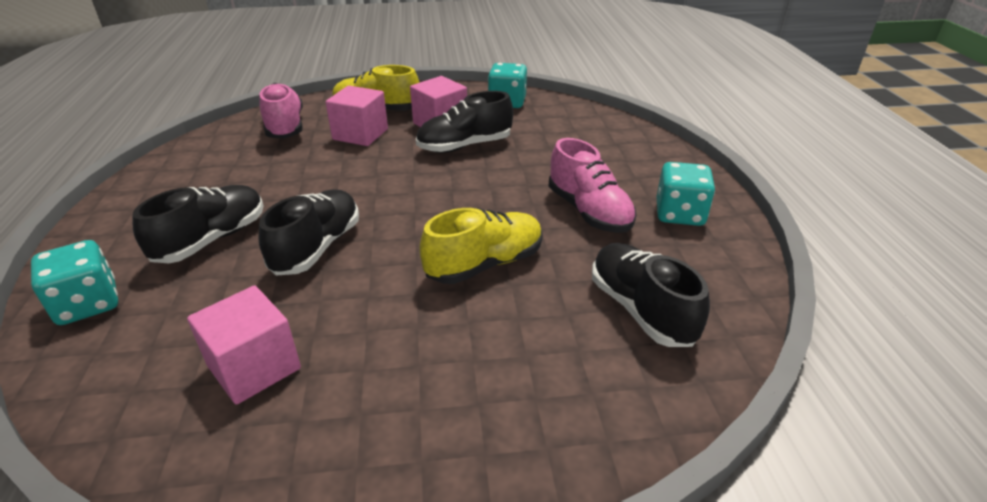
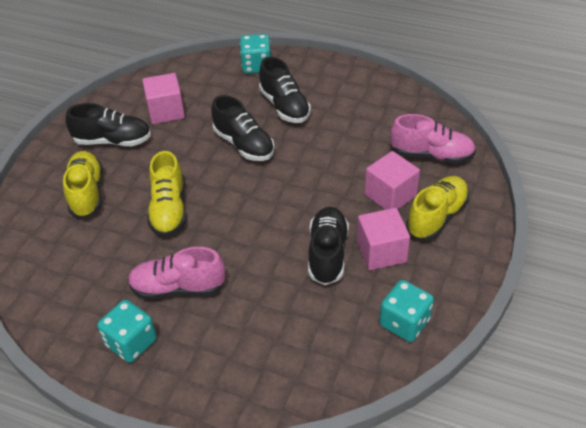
camera: 120 degrees right, 10 degrees up
black shoe [592,243,710,347] -> black shoe moved to [66,103,151,146]
none -> yellow shoe [63,151,103,218]

